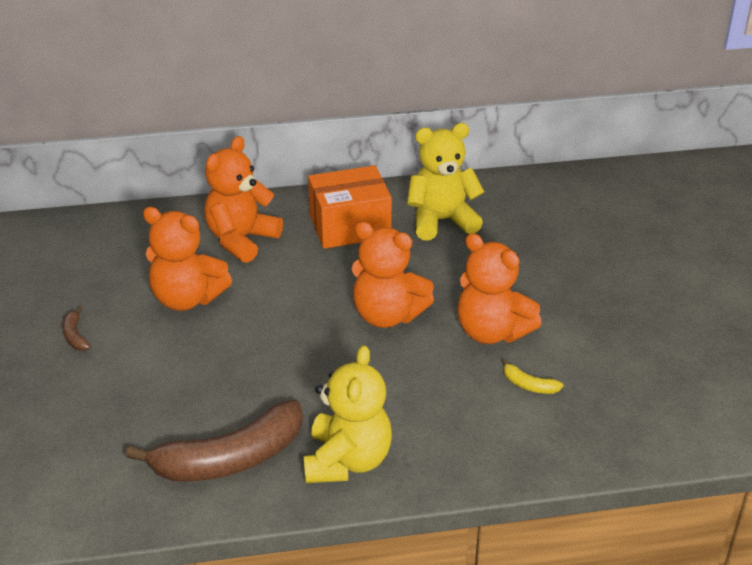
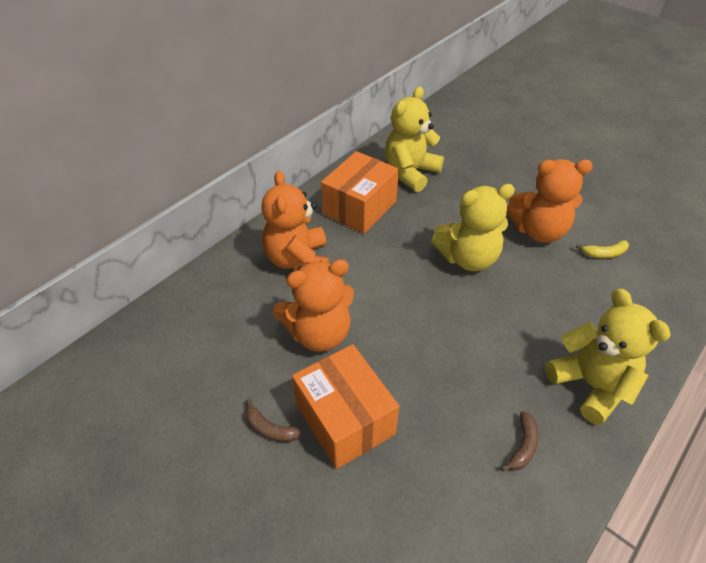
camera: 40 degrees left, 10 degrees up
brown banana [126,400,303,481] -> brown banana [501,411,539,472], size x0.41
orange teddy bear [352,221,434,328] -> yellow teddy bear [431,184,515,271]
none -> orange box [292,344,399,469]

